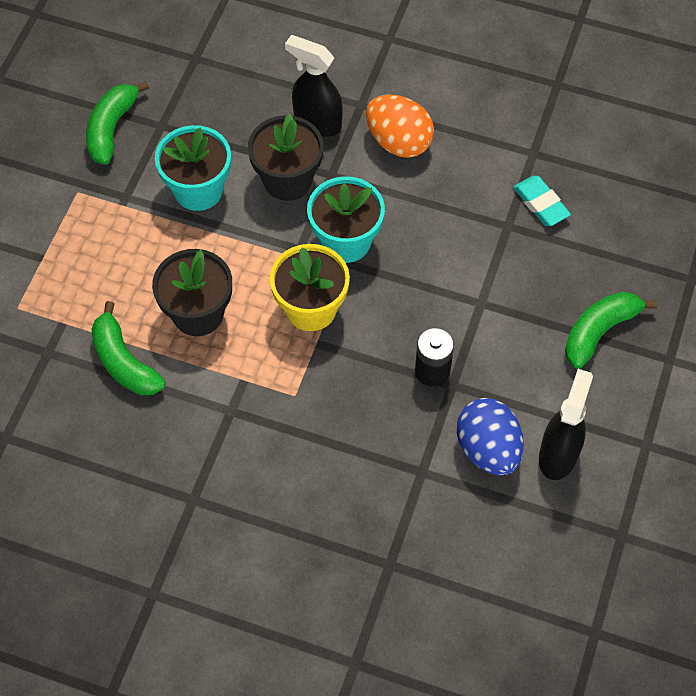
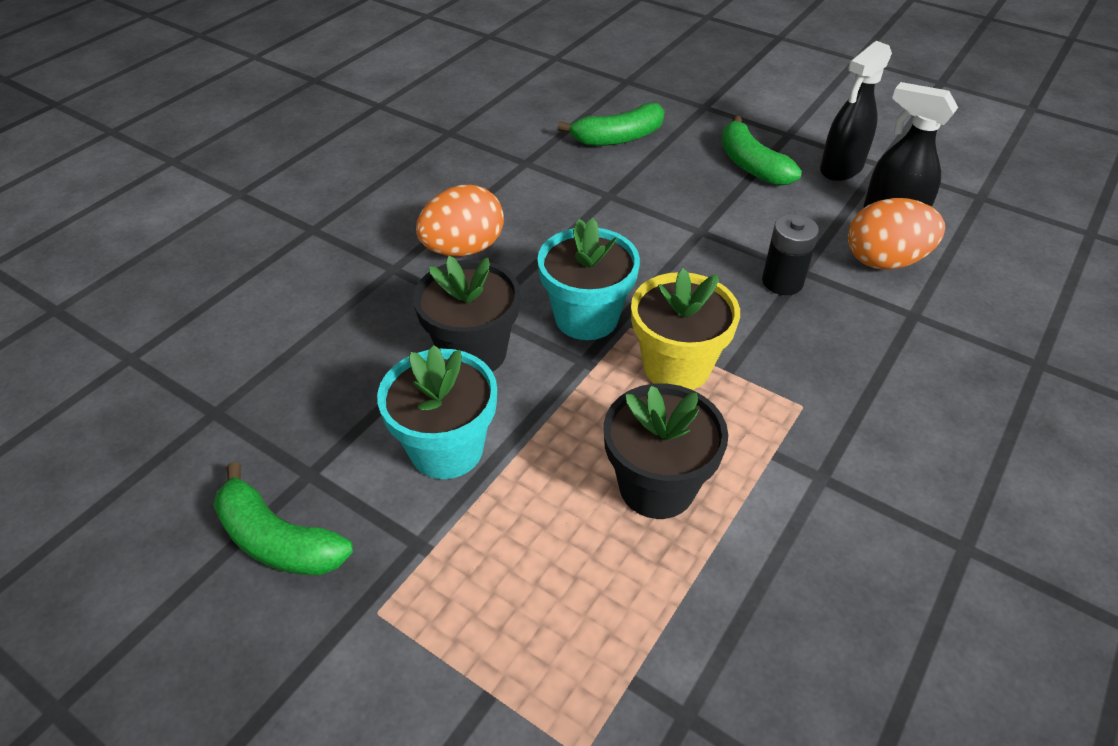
camera: 75 degrees left, 15 degrees down
green banana [91,301,166,395] -> green banana moved to [558,103,665,146]
black spray bottle [285,35,343,137] -> black spray bottle moved to [820,41,892,181]
blue egg [457,398,524,475] -> orange egg [848,198,945,269]
turquoise eraser [513,176,571,226] -> none

